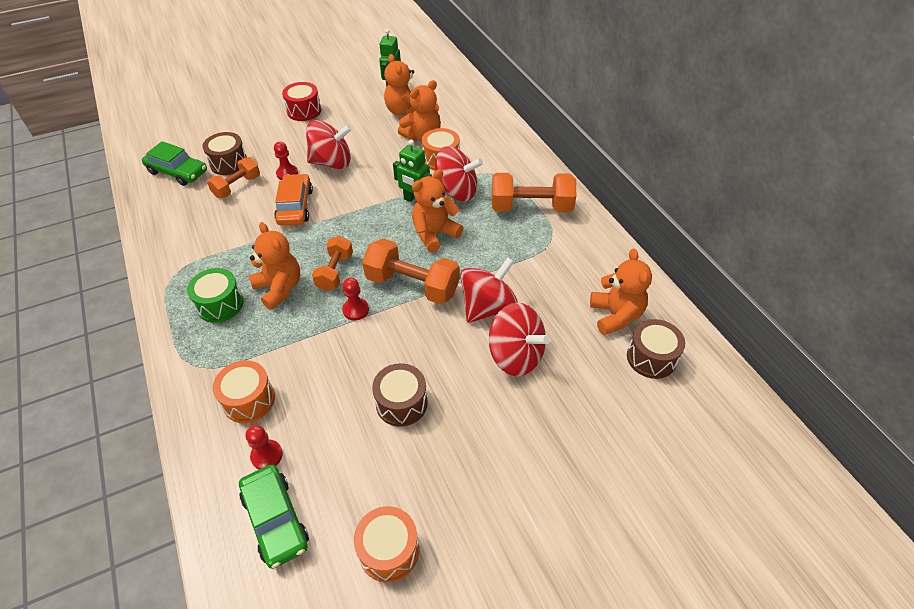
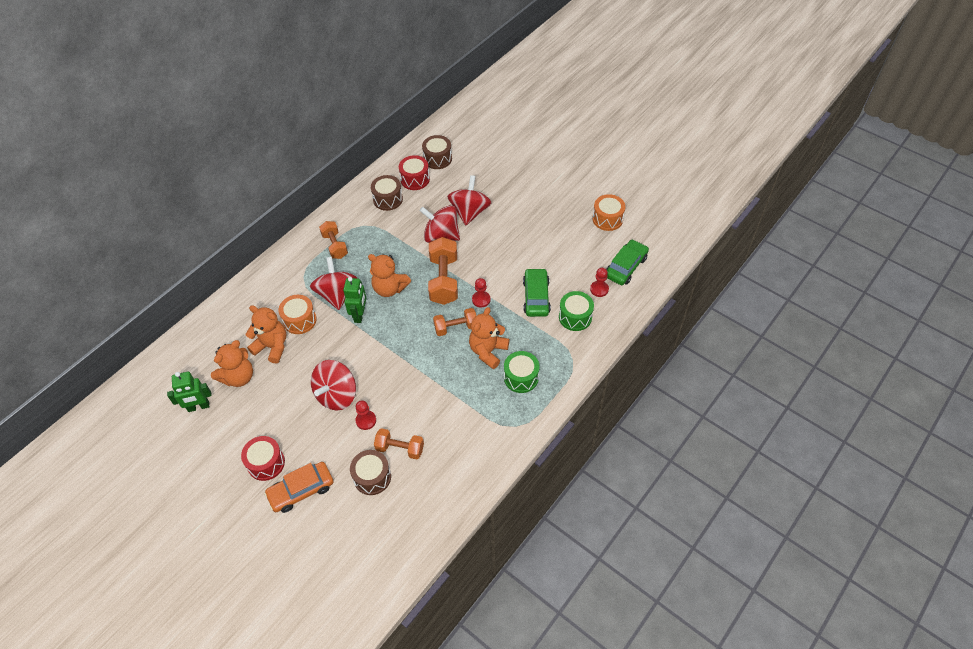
camera: 115 degrees left, 5 degrees up
green car [142,141,207,186] -> green car moved to [523,268,551,317]
orange drum [213,360,275,423] -> green drum [559,291,594,331]
orange car [274,174,313,225] -> orange car moved to [264,462,333,513]
red spinning top [306,120,352,169] -> red spinning top turned 120 degrees counterclockwise [311,360,356,410]
brown drum [372,363,428,427] -> brown drum moved to [371,175,403,211]
orange dumbbell [492,173,576,212] -> orange dumbbell [319,221,348,259], size x0.63
orange teddy bear [590,249,652,335] -> red drum [399,155,430,190]

